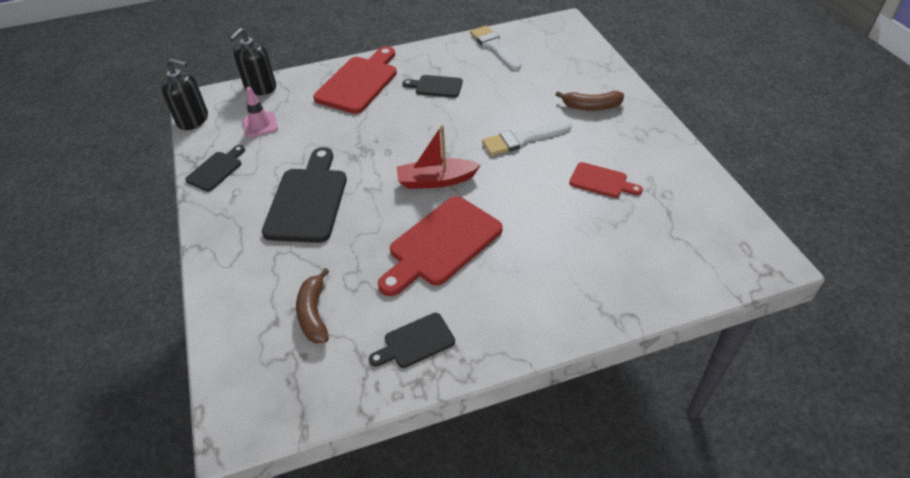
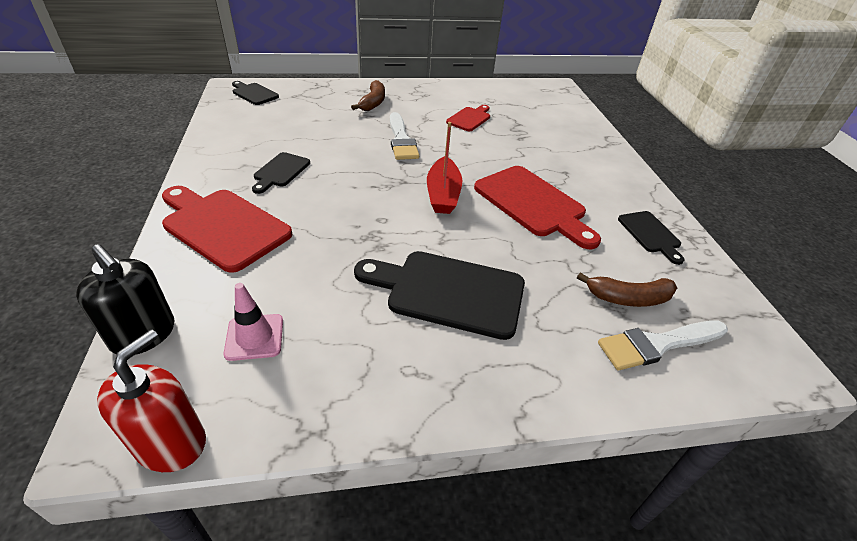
camera: 85 degrees left, 5 degrees down
black soap dispenser [161,59,208,130] -> red soap dispenser [97,330,206,472]
black cutting board [185,145,245,192] -> black cutting board moved to [232,81,279,105]
white brush [470,26,521,70] -> white brush moved to [598,321,728,370]

